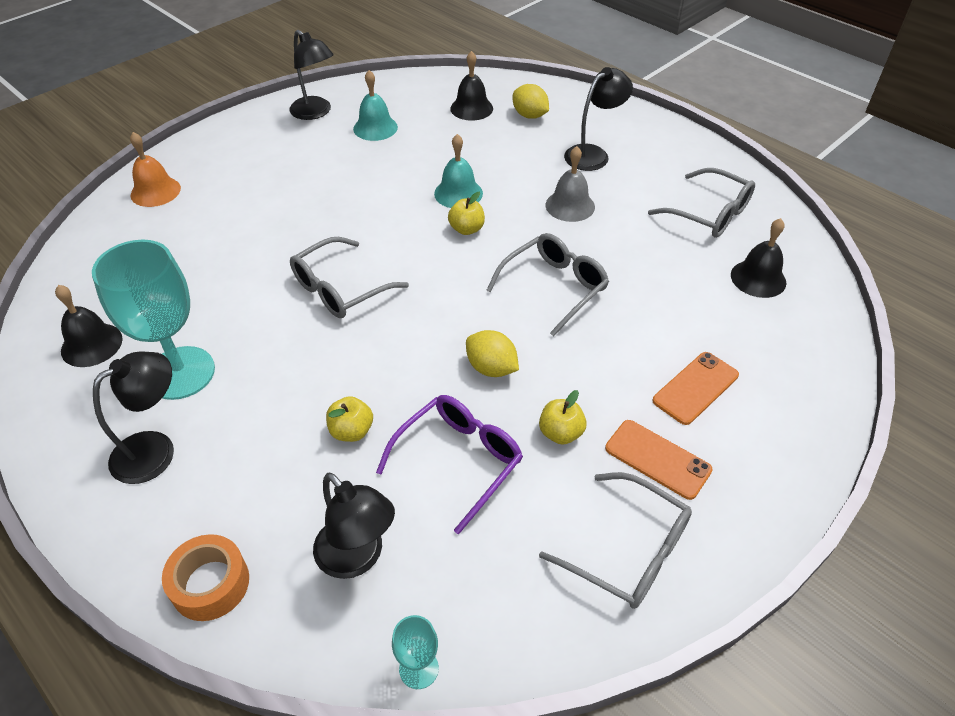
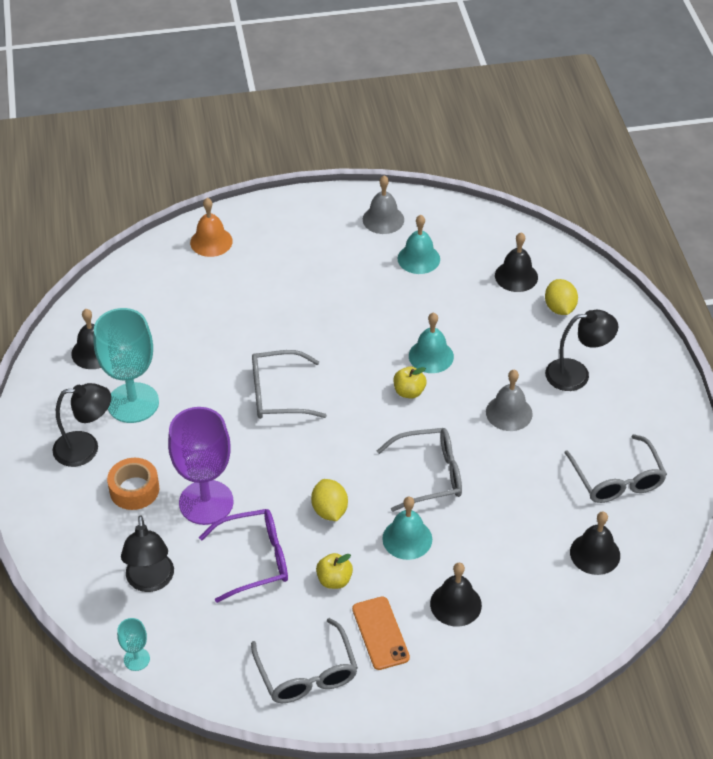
camera: 35 degrees right, 0 degrees up
orange tape [162,534,249,621] -> orange tape moved to [107,458,159,510]
black lamp [289,30,334,120] -> grey bell [363,175,404,234]
yellow apple [326,396,373,442] -> purple goblet [168,407,234,525]
orange phone [652,352,739,425] -> black bell [430,563,482,626]
none -> turquoise bell [382,497,432,560]

